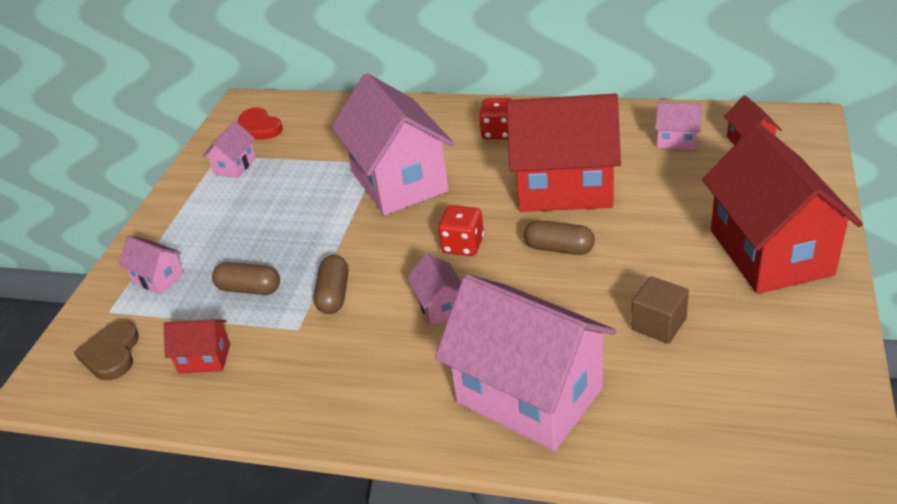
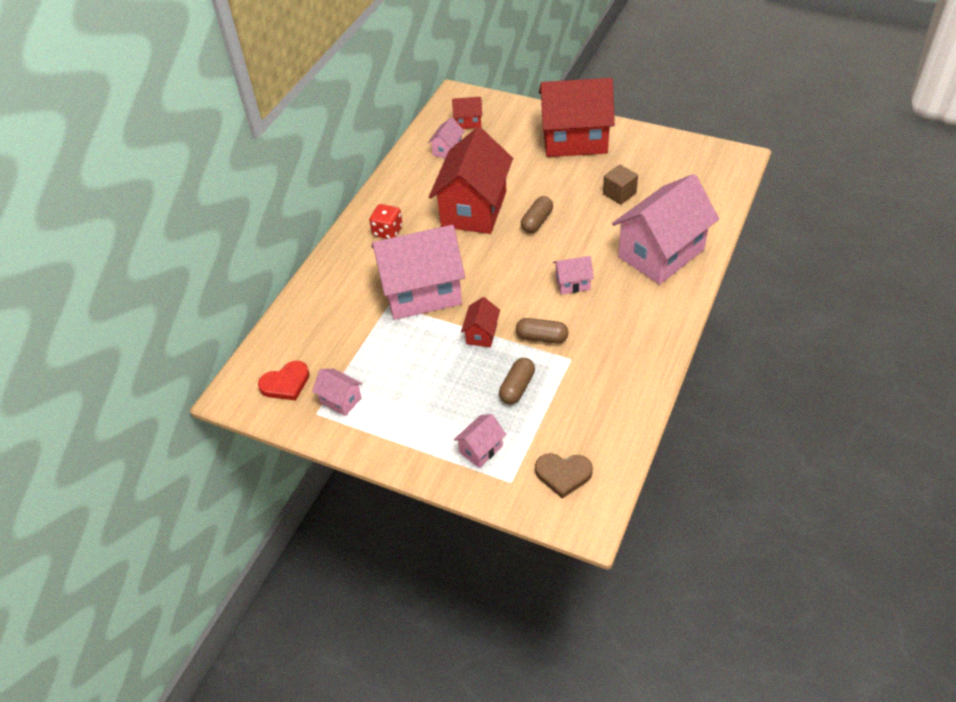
camera: 80 degrees left, 10 degrees up
red house [164,319,230,374] -> red house moved to [461,297,500,347]
red dice [438,205,484,256] -> none

